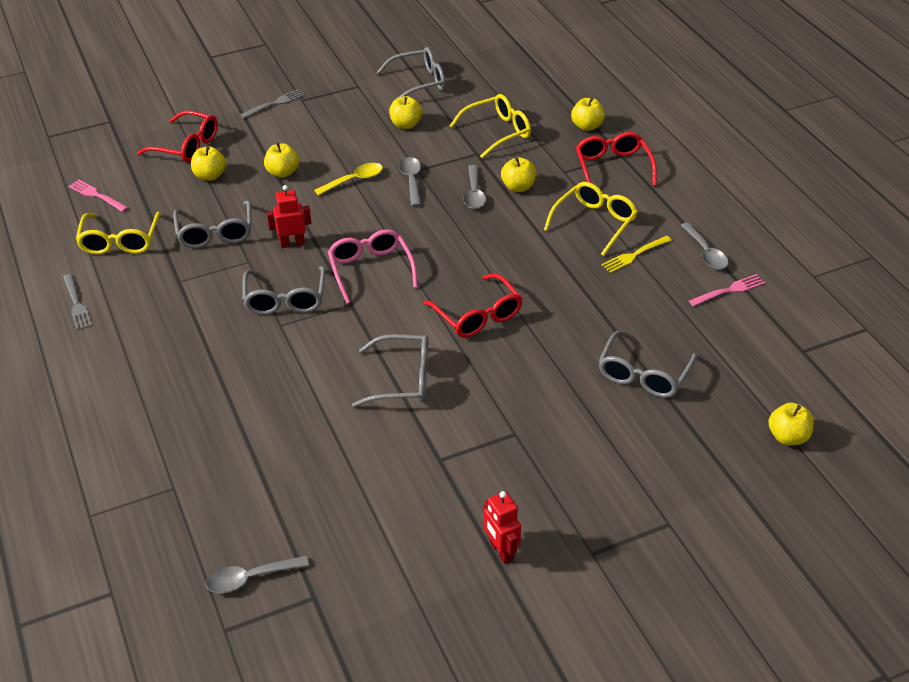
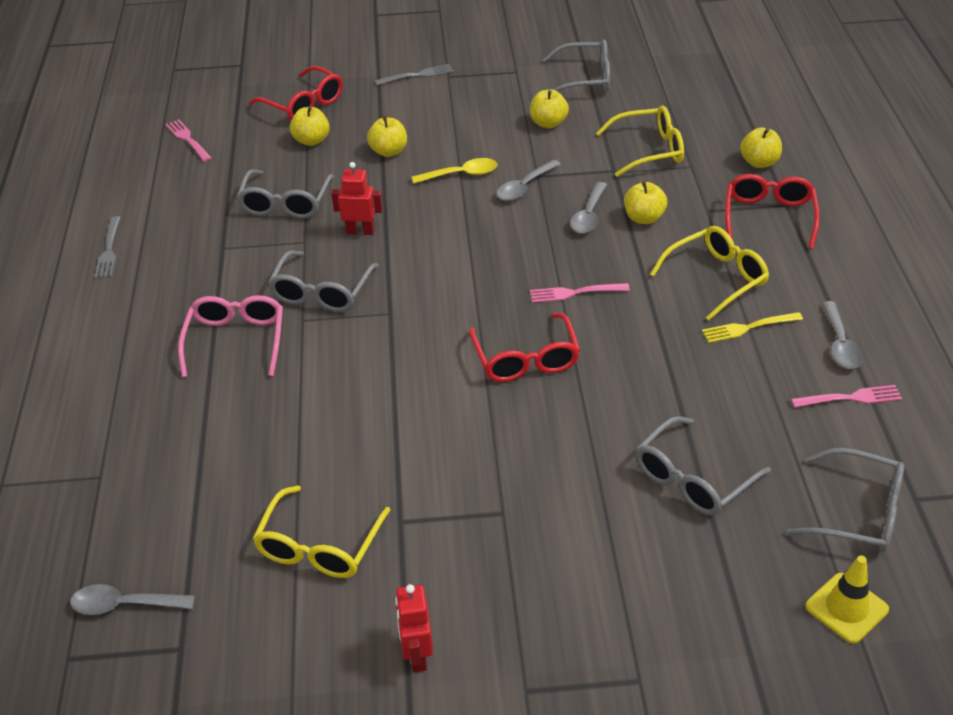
camera: 20 degrees right, 0 degrees up
yellow glasses [76,212,161,254] -> yellow glasses moved to [253,485,390,578]
pink glasses [328,229,418,304] -> pink glasses moved to [178,295,283,377]
grey glasses [352,334,428,407] -> grey glasses moved to [787,448,904,553]
grey spoon [399,157,421,207] -> grey spoon turned 150 degrees counterclockwise [496,160,561,201]
yellow apple [768,403,814,445] -> yellow traffic cone [805,556,889,643]
none -> pink fork [530,283,630,303]

